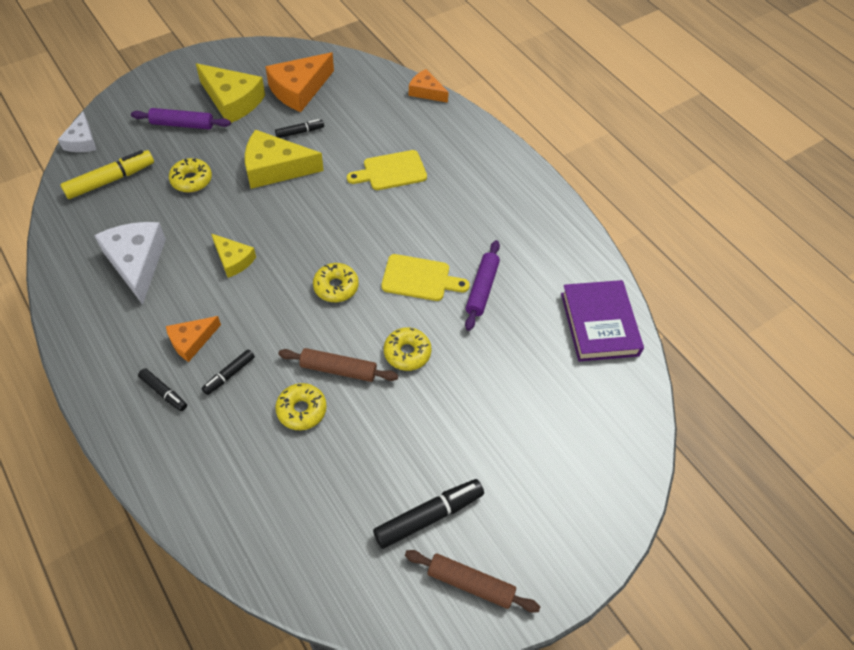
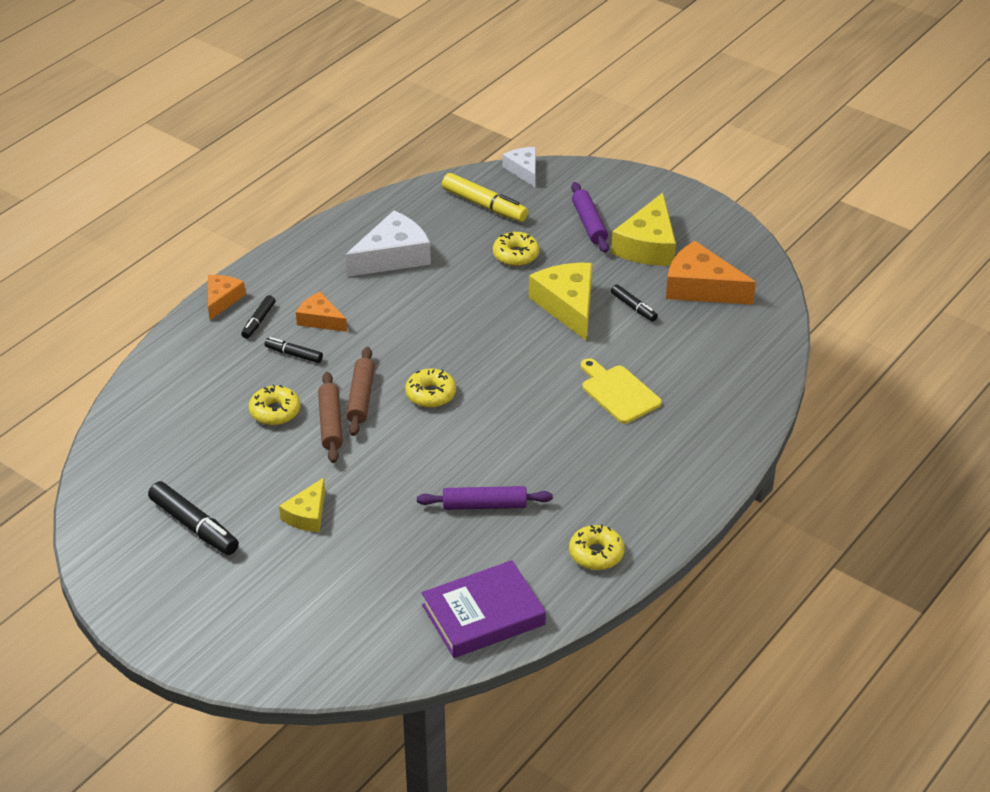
camera: 75 degrees right, 15 degrees down
white cheese [58,112,96,152] -> white cheese turned 90 degrees clockwise [503,147,536,187]
yellow cheese [211,234,256,278] -> yellow cheese moved to [279,478,325,532]
yellow cutting board [381,254,470,301] -> none
yellow donut [384,327,432,371] -> yellow donut moved to [569,525,625,570]
brown rolling pin [405,550,540,613] -> brown rolling pin moved to [346,347,375,436]
orange cheese [409,69,449,103] -> orange cheese moved to [208,275,246,320]

